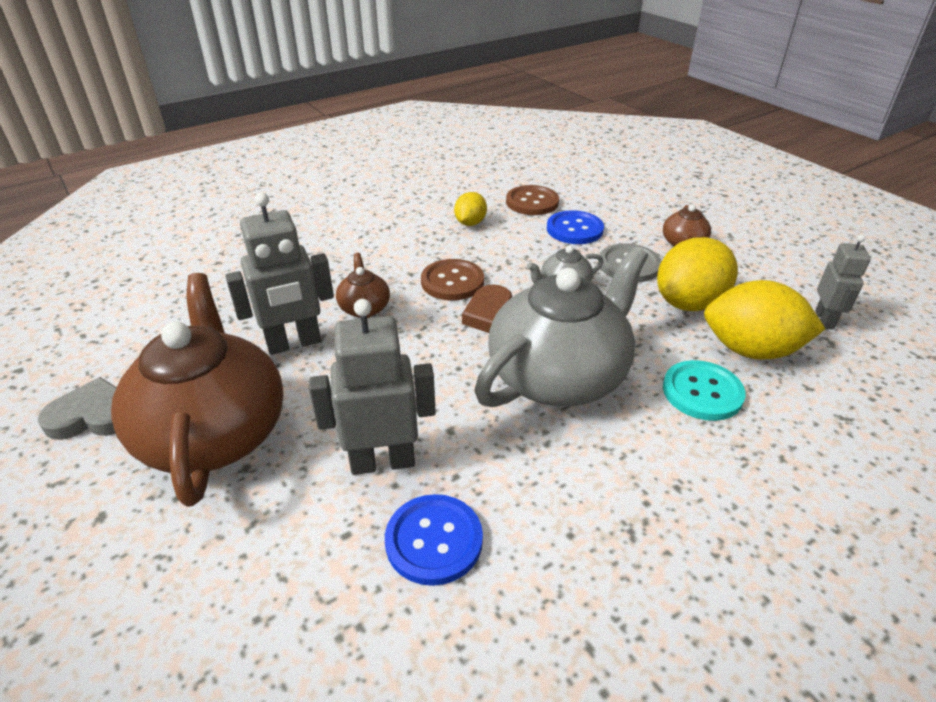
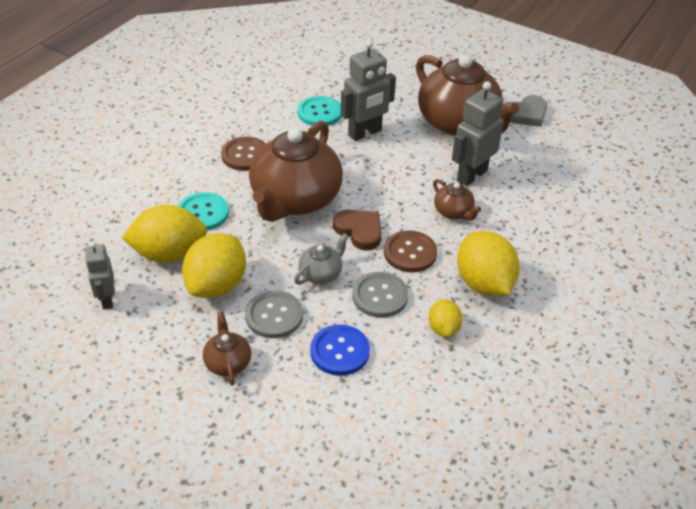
camera: 155 degrees right, 5 degrees up
blue button [385,494,483,586] -> turquoise button [298,96,342,126]
grey teapot [475,246,648,407] -> brown teapot [249,120,343,222]
brown button [506,185,559,215] -> brown button moved to [221,137,266,171]
none -> grey button [352,272,408,318]
none -> yellow lemon [457,231,520,296]

